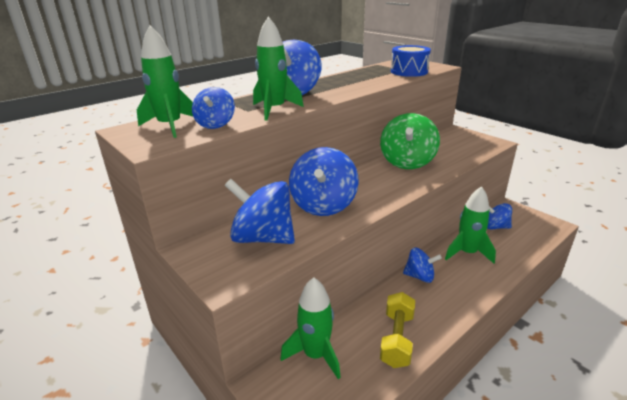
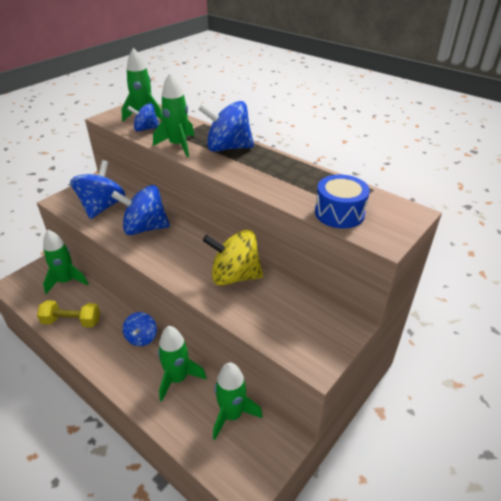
camera: 80 degrees right, 10 degrees up
green spinning top [380,113,440,169] -> yellow spinning top [203,230,263,286]
blue spinning top [487,203,512,229] -> green rocket [213,362,263,440]

